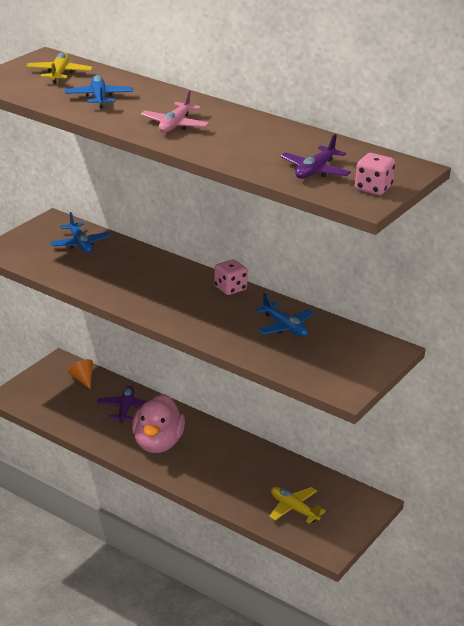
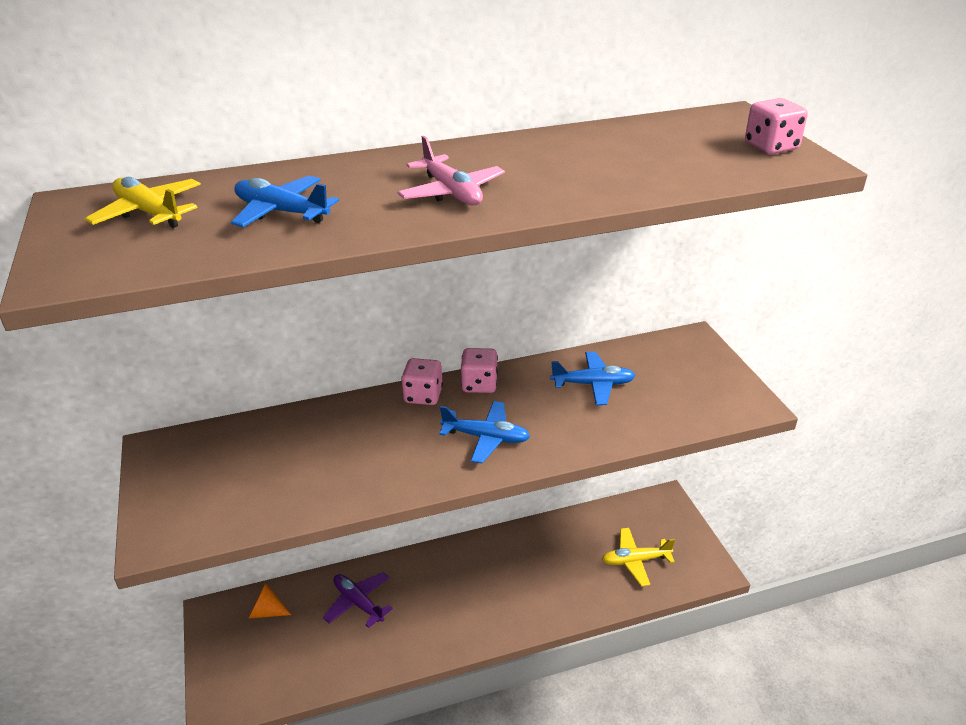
camera: 50 degrees left, 5 degrees up
blue plane [50,212,111,253] -> blue plane moved to [439,401,530,463]
pink duck [132,394,185,453] -> none
purple plane [280,134,351,179] -> none
none -> pink dice [401,358,443,405]

